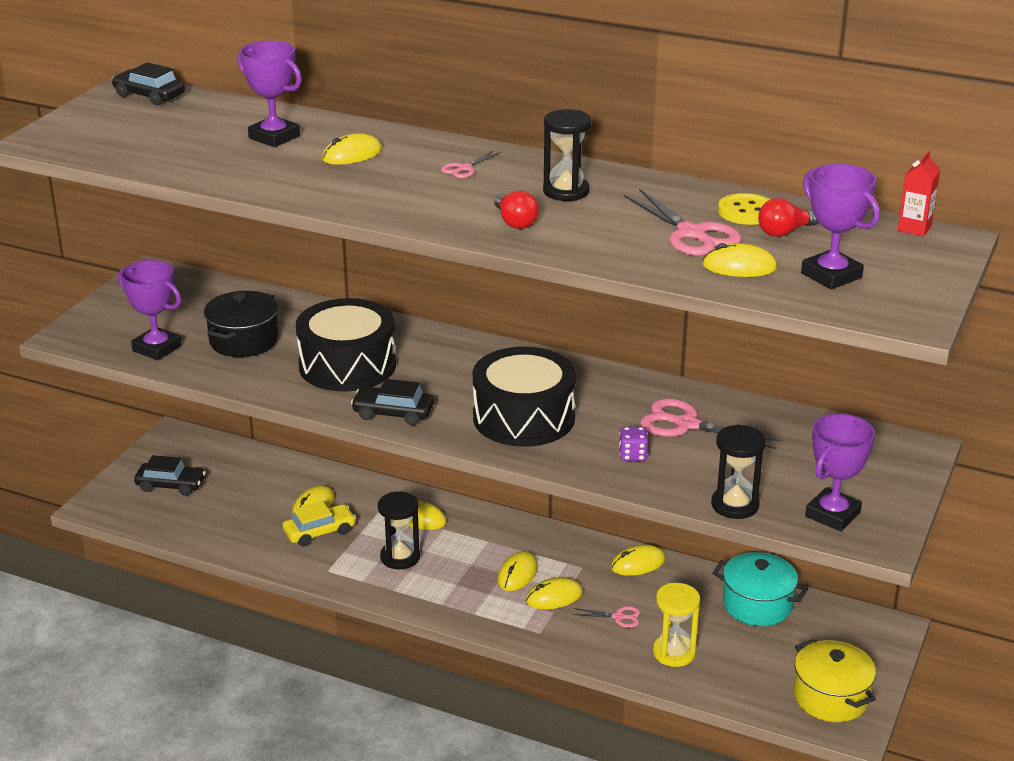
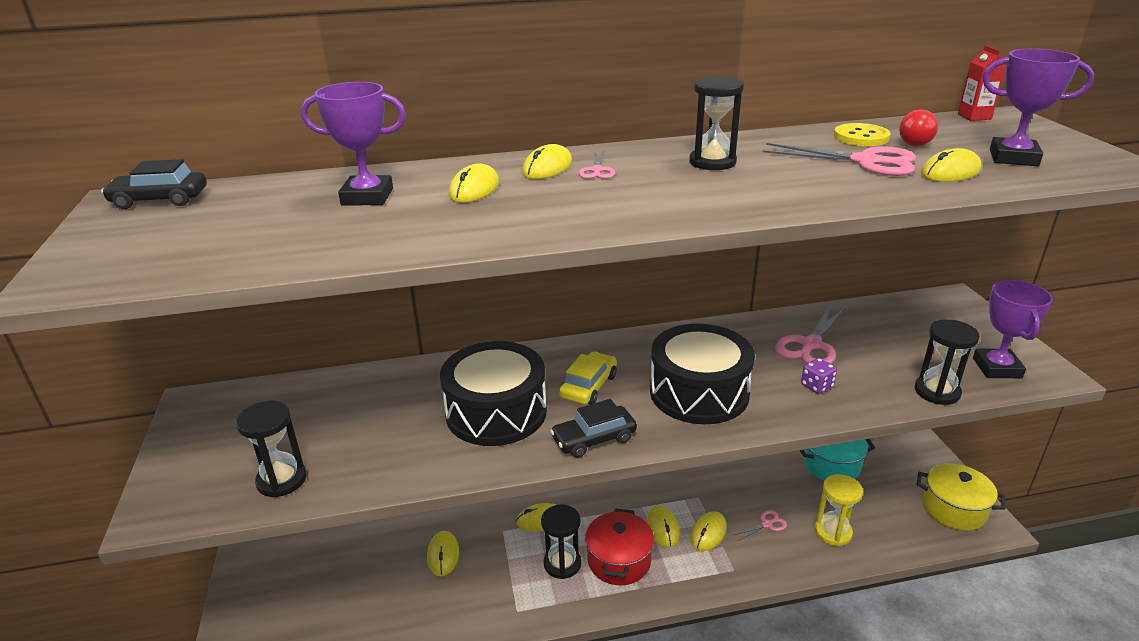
camera: 35 degrees left, 0 degrees up
purple trophy [118,260,182,360] -> black hourglass [236,401,307,497]
black car [134,455,206,496] -> none
black pot [204,291,279,357] -> none
yellow car [282,501,356,547] -> yellow car moved to [559,352,617,405]
red light bulb [494,191,539,229] -> none
yellow mouse [611,545,666,576] -> yellow mouse moved to [522,144,572,179]
pink scissors [640,398,782,449] -> pink scissors turned 45 degrees counterclockwise [775,306,846,364]
none -> red pot [585,508,654,585]

